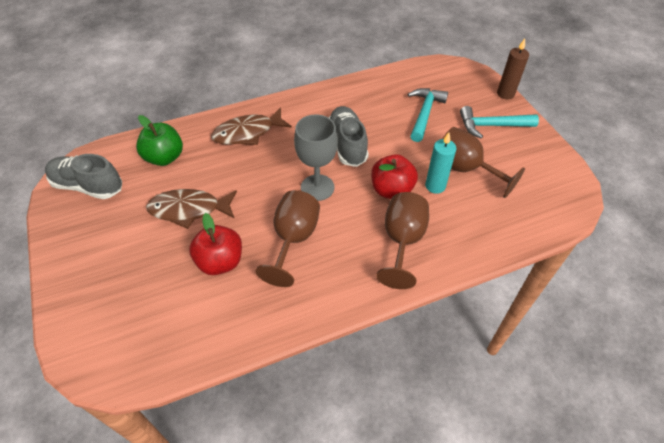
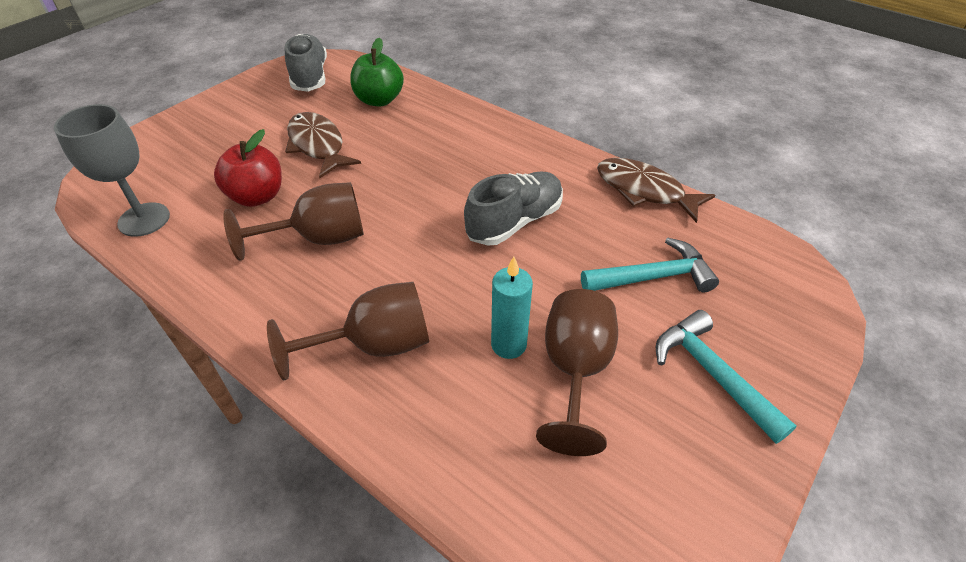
camera: 60 degrees right, 5 degrees down
brown fish [211,107,292,145] -> brown fish moved to [597,158,715,223]
grey goblet [294,114,338,201] -> grey goblet moved to [54,104,170,237]
red apple [371,154,418,199] -> none
brown candle [497,39,529,99] -> none

